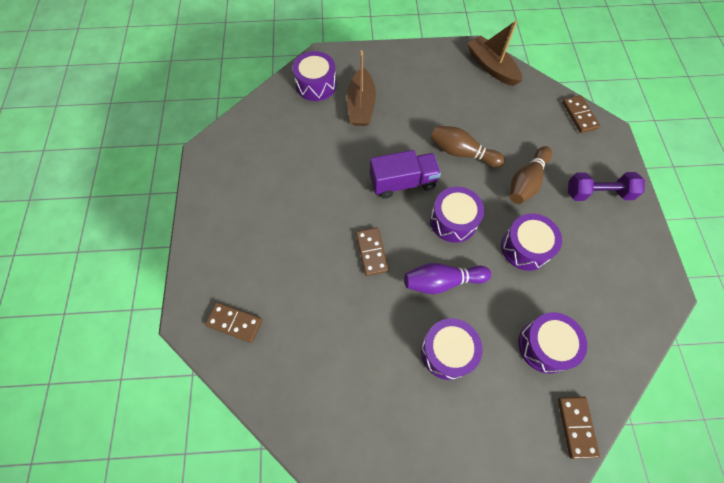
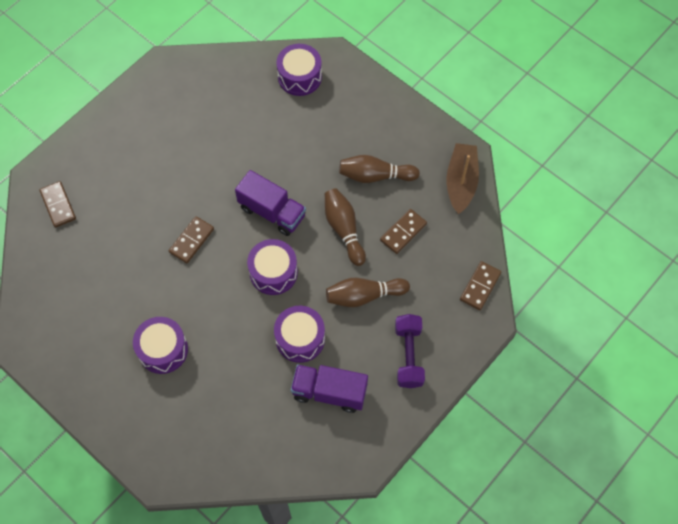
camera: 45 degrees right, 0 degrees up
brown boat [347,50,376,126] -> none
purple bowling pin [404,263,491,294] -> none
purple drum [519,312,587,374] -> none
brown domino [558,397,600,459] -> brown domino moved to [380,209,427,254]
purple dumbbell [568,172,645,201] -> purple dumbbell turned 45 degrees clockwise [395,314,425,388]
none -> purple truck [291,364,368,413]
none -> brown bowling pin [339,155,420,183]

